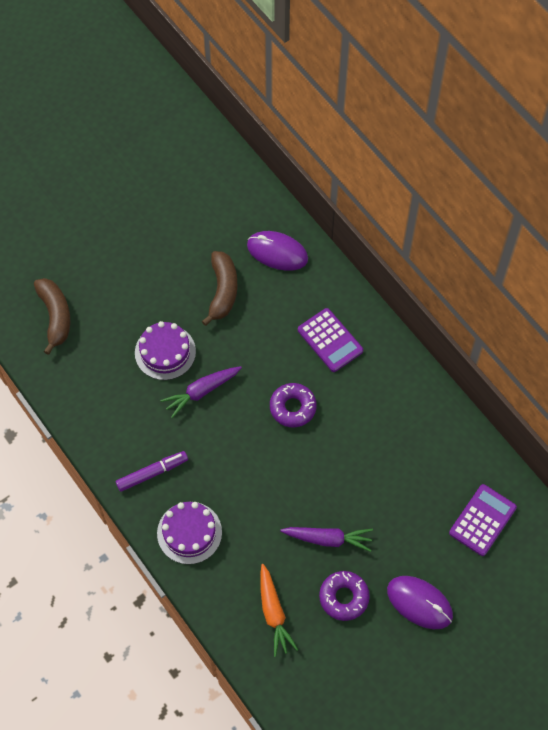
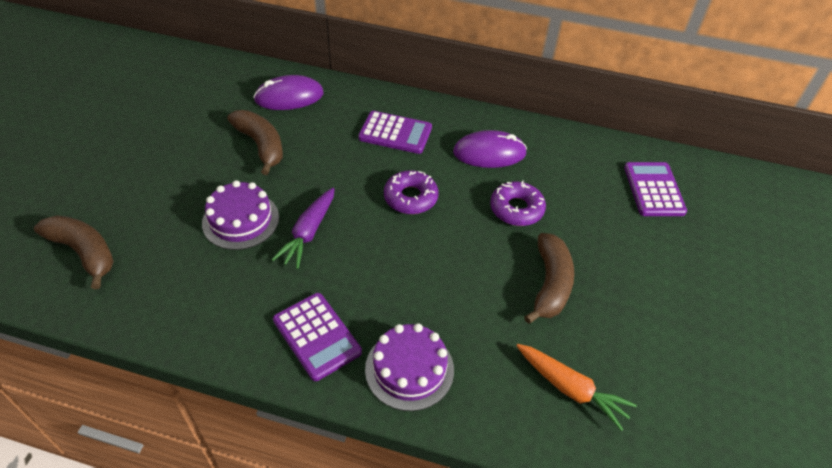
camera: 40 degrees left, 15 degrees down
purple marker [116,451,188,492] -> purple calculator [273,293,362,381]
purple carrot [280,527,373,552] -> brown banana [524,233,574,324]
purple donut [319,571,370,621] -> purple donut moved to [490,180,546,226]
purple mouse [387,576,453,629] -> purple mouse moved to [453,130,527,168]

